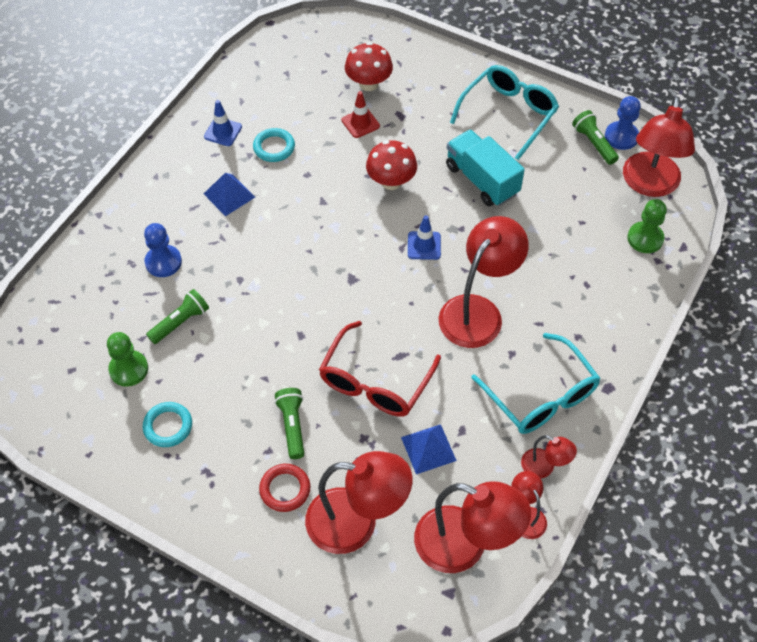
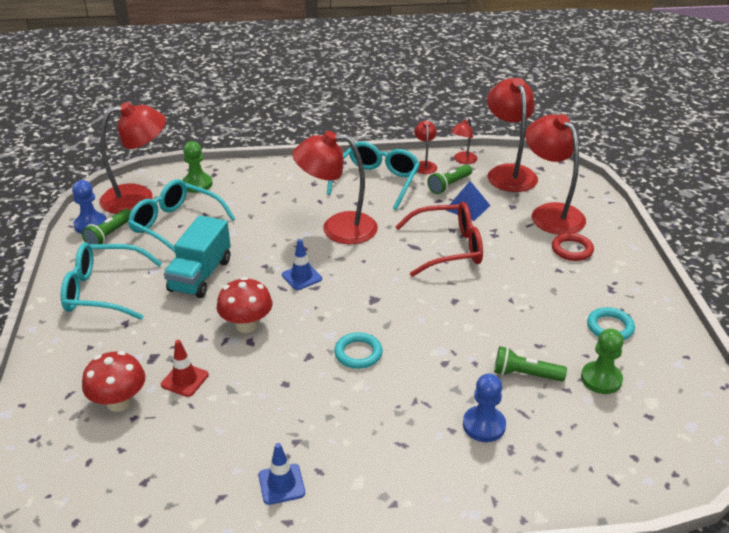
camera: 125 degrees left, 20 degrees down
blue pyramid [204,173,255,216] -> none
turquoise ring [253,128,295,162] -> turquoise ring moved to [334,332,383,369]
green flashlight [274,388,304,459] -> green flashlight moved to [427,164,472,194]
none -> turquoise glasses [128,179,236,253]

